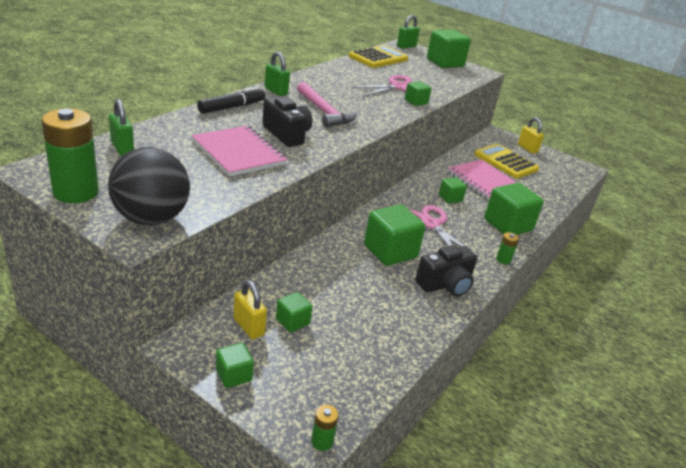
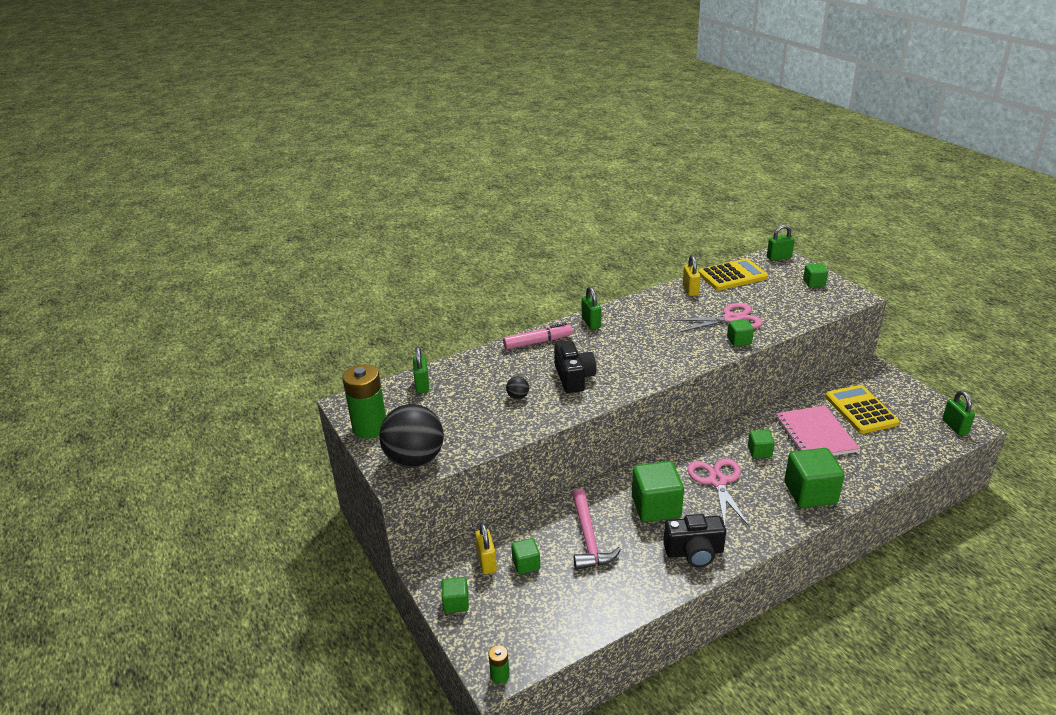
camera: 30 degrees right, 0 degrees up
pink notebook [192,126,288,177] -> black ball [506,376,529,399]
black marker [197,87,266,114] -> pink marker [503,323,573,349]
pink hammer [297,82,357,128] -> pink hammer moved to [572,489,621,570]
green cube [427,30,471,68] -> green cube [803,263,828,287], size x0.52
green battery [496,232,519,264] -> none
yellow padlock [518,117,544,154] -> yellow padlock moved to [683,255,701,296]
none -> green padlock [942,391,975,435]

